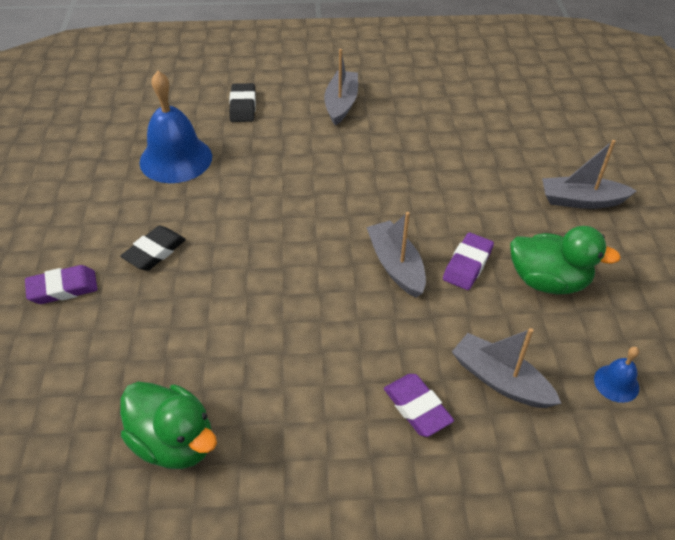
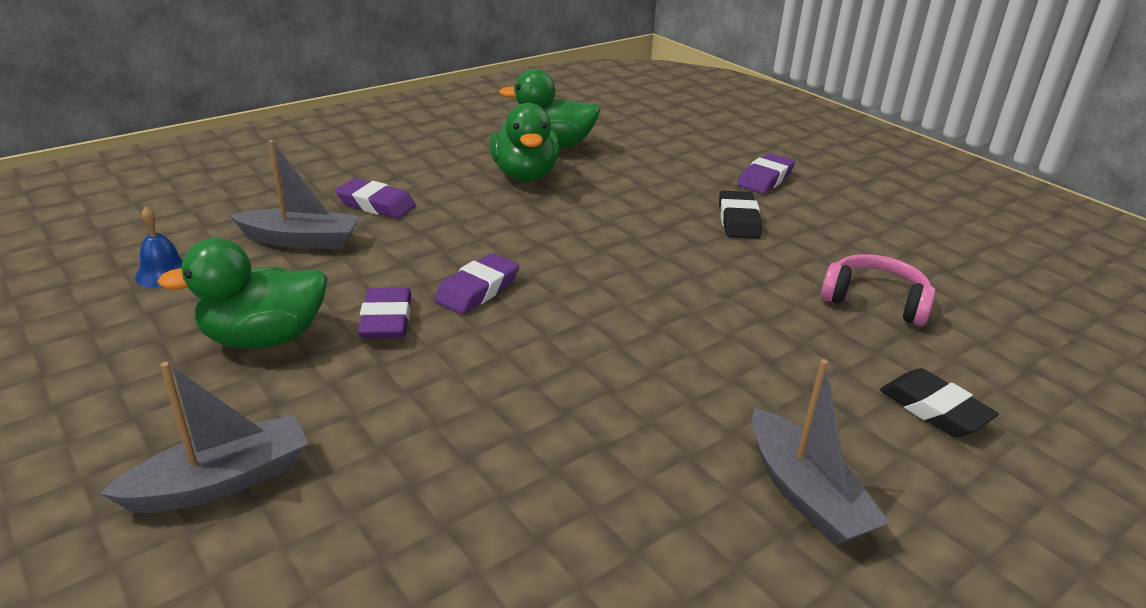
camera: 145 degrees right, 15 degrees down
blue bell [139,71,212,183] -> pink headphones [821,254,936,326]
grey boat [366,212,426,298] -> purple eraser [434,253,519,314]
none -> green duck [490,103,560,181]

